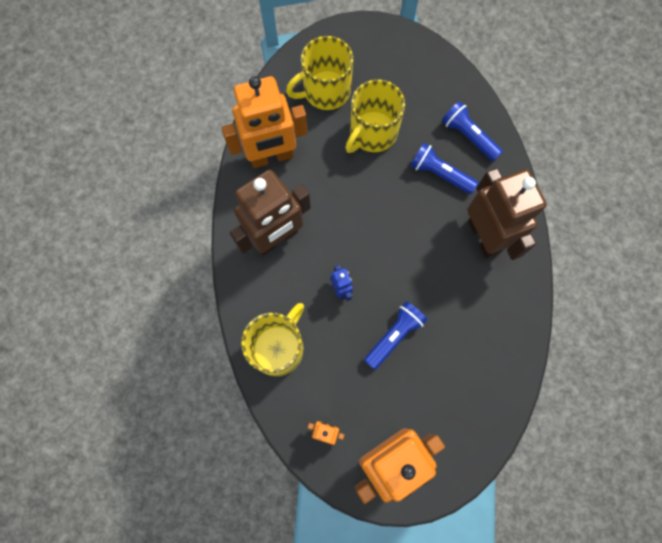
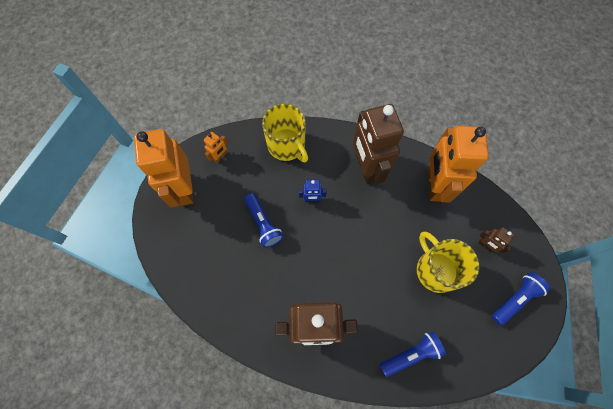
camera: 110 degrees right, 5 degrees down
yellow mug [286,36,354,110] -> brown robot [478,227,514,253]
blue flashlight [410,143,478,194] -> blue flashlight moved to [492,272,550,325]

